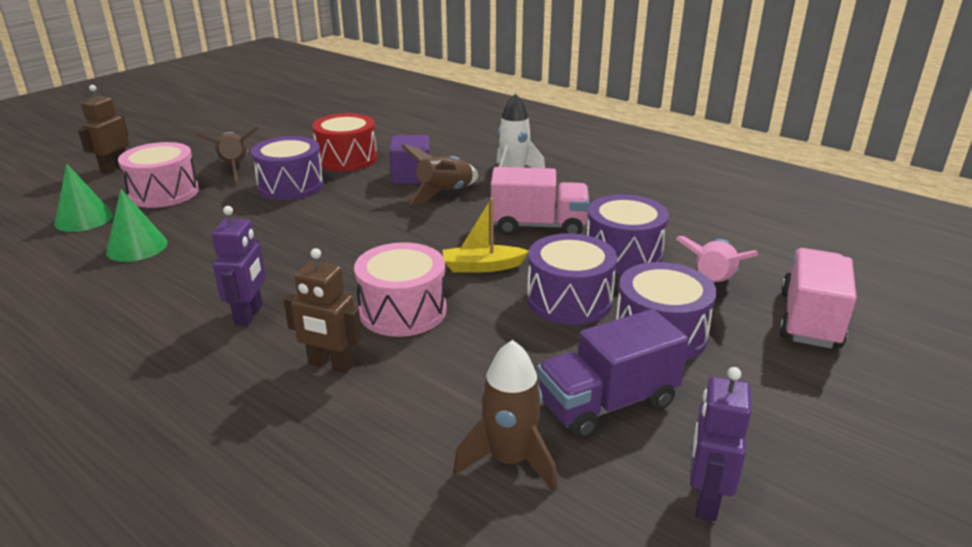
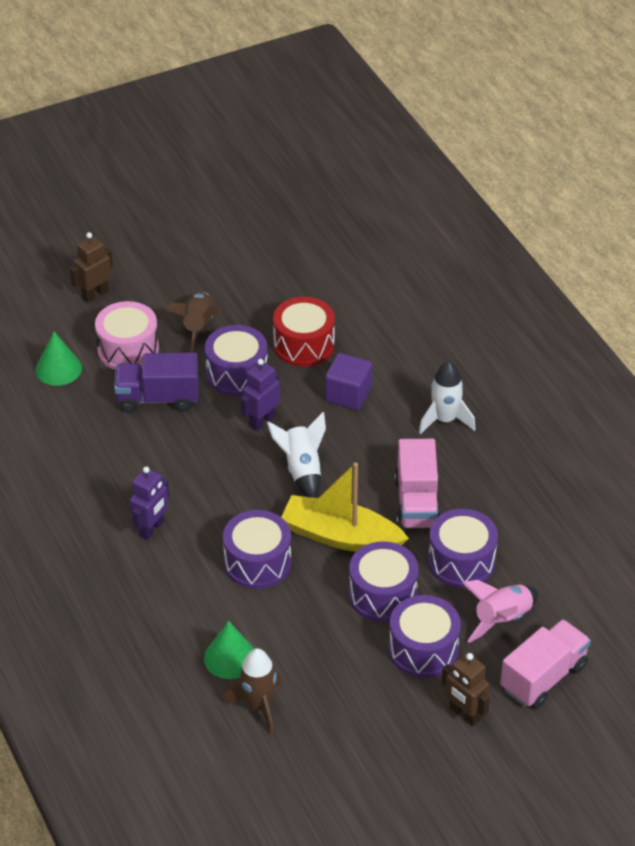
camera: 25 degrees right, 15 degrees up
green cone [106,189,168,262] -> green cone moved to [204,621,254,679]
brown robot [283,248,362,374] -> brown robot moved to [441,652,490,727]
pink drum [354,242,447,337] -> purple drum [223,510,291,589]
brown rocket [401,144,478,205] -> none
yellow boat [442,198,529,273] -> yellow boat [281,462,409,552], size x1.78
pink truck [491,167,589,235] -> pink truck turned 60 degrees clockwise [394,439,440,529]
purple truck [537,309,689,439] -> purple truck moved to [114,353,199,412]
purple robot [690,367,752,521] -> purple robot moved to [240,359,280,431]
none -> white rocket [267,412,326,498]

